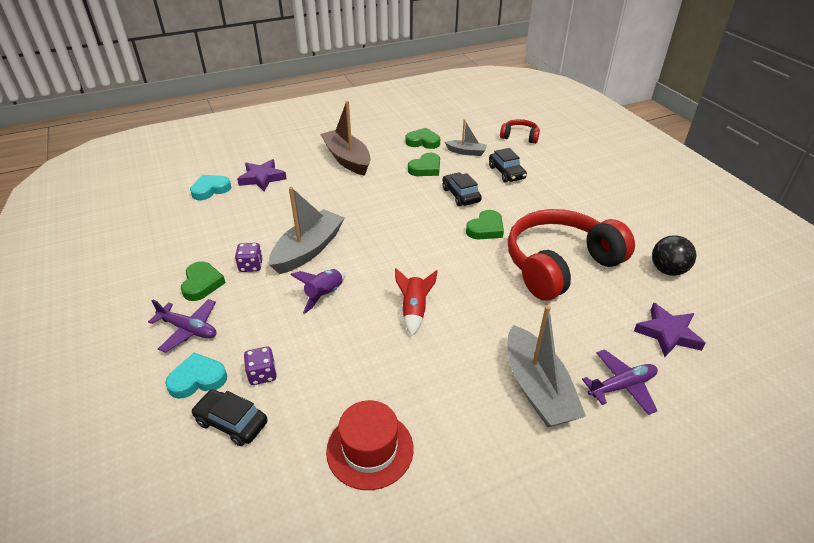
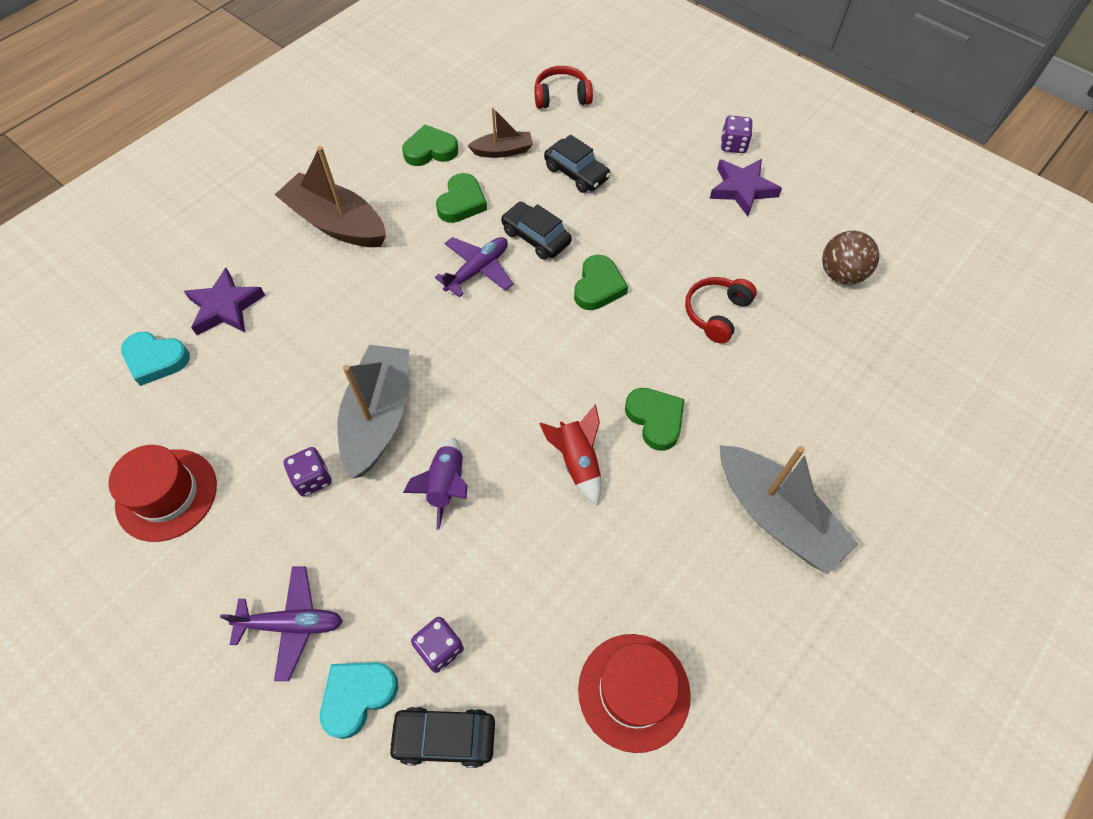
camera: 25 degrees left, 20 degrees up
green heart [181,261,226,301] -> green heart moved to [625,388,685,451]
turquoise heart [190,175,231,200] -> turquoise heart turned 105 degrees counterclockwise [121,332,190,386]
grey boat [445,119,487,156] -> brown boat [468,107,533,158]
red headphones [508,209,635,300] -> red headphones [685,277,757,343], size x0.45
purple plane [582,349,658,415] -> purple plane moved to [435,237,513,297]
purple star [634,302,705,357] -> purple star moved to [710,159,782,216]
black ball [652,235,696,276] -> brown ball [822,231,879,284]
none -> red hat [108,445,217,542]
none -> purple dice [721,116,753,153]

